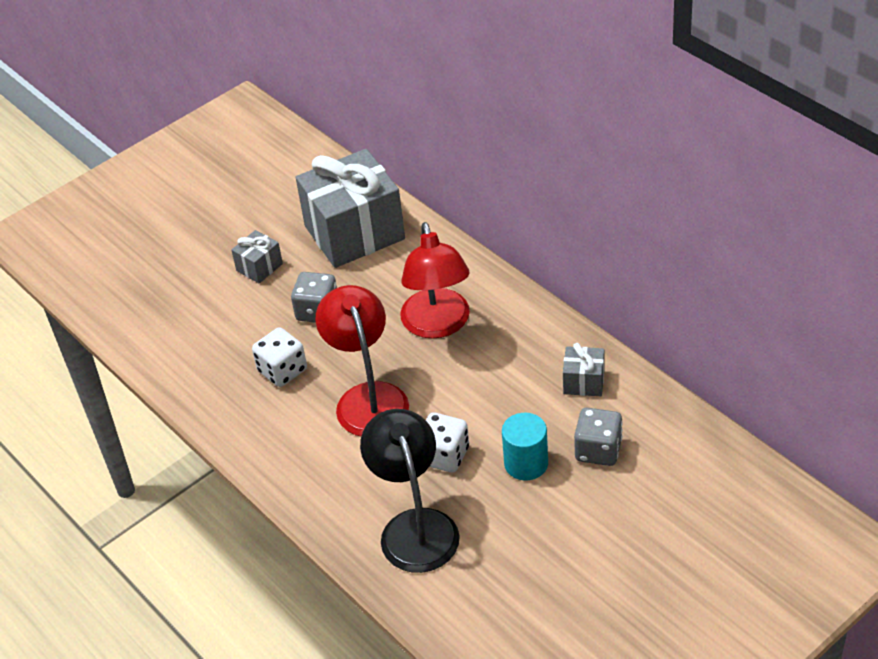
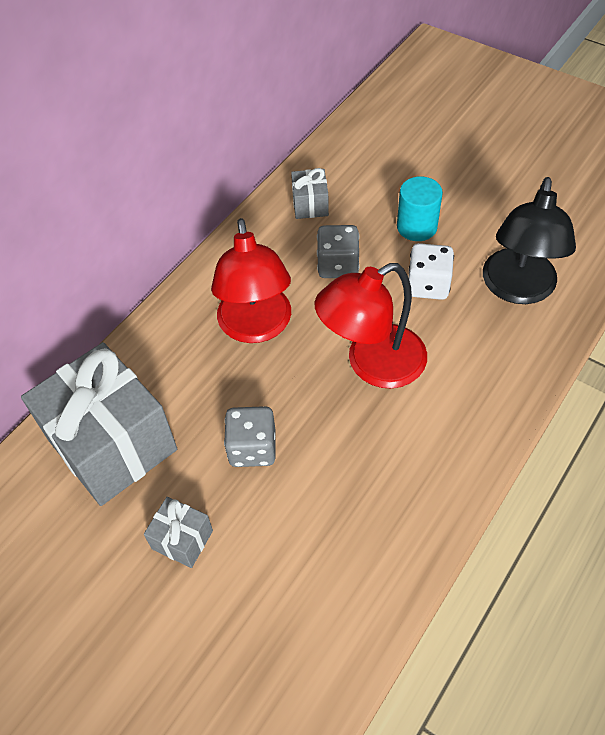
camera: 105 degrees left, 10 degrees up
white dice [252,327,307,387] -> none
black lamp [360,409,460,573] -> black lamp turned 45 degrees counterclockwise [483,177,576,304]
red lamp [400,222,470,339] -> red lamp turned 105 degrees clockwise [211,218,291,343]
grey dice [574,408,623,466] -> grey dice moved to [317,225,359,278]

